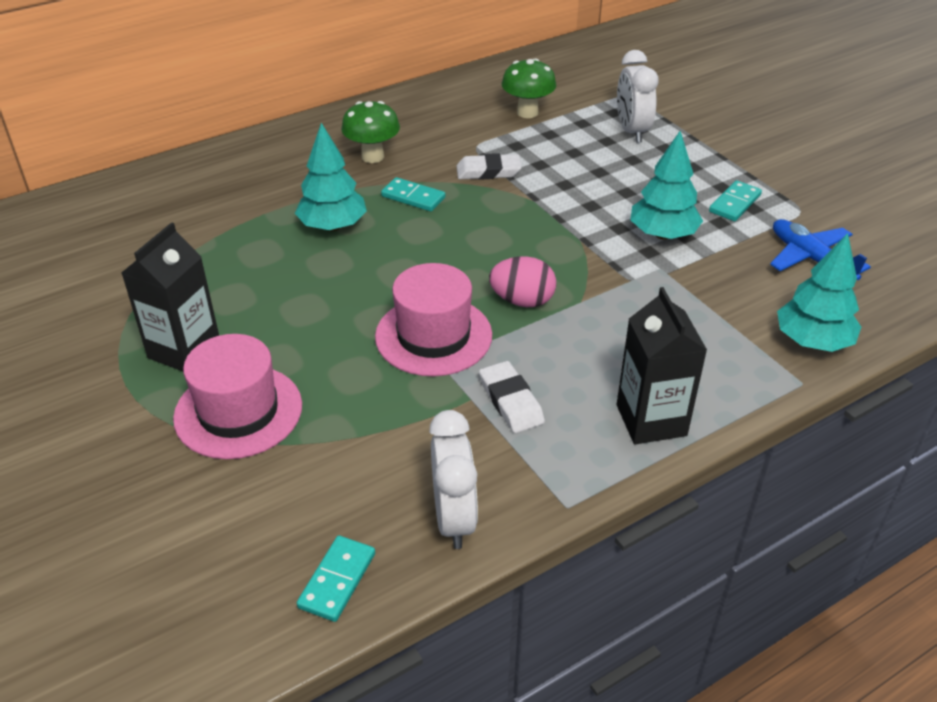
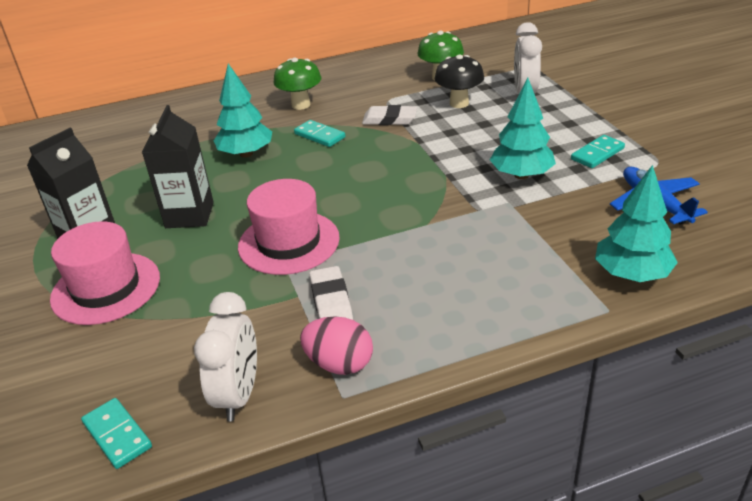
camera: 15 degrees right, 5 degrees down
turquoise domino [297,536,375,622] -> turquoise domino turned 75 degrees counterclockwise [81,398,152,469]
pink egg [489,256,556,307] -> pink egg moved to [300,316,373,375]
black carton [617,287,707,444] -> black carton moved to [142,105,214,228]
none -> black mushroom [435,55,484,108]

